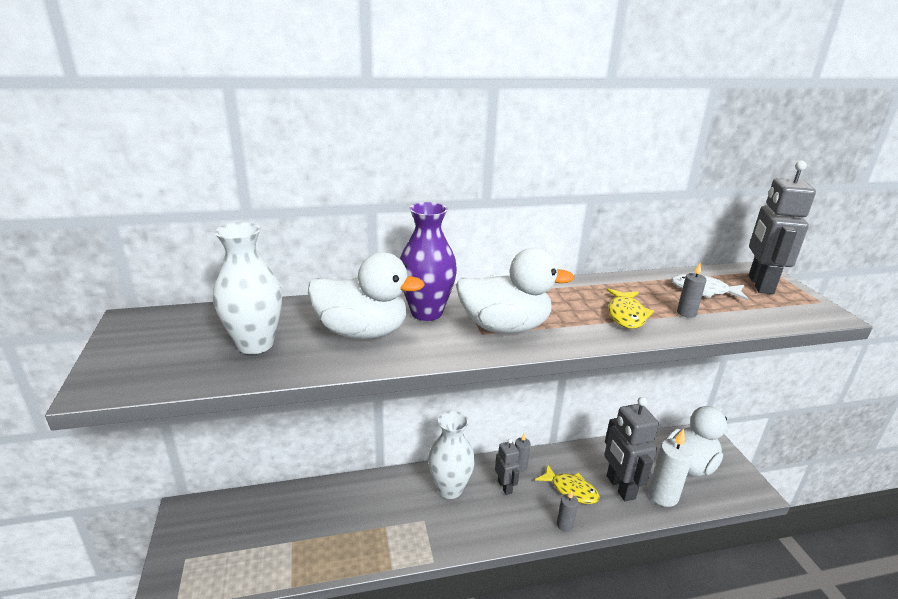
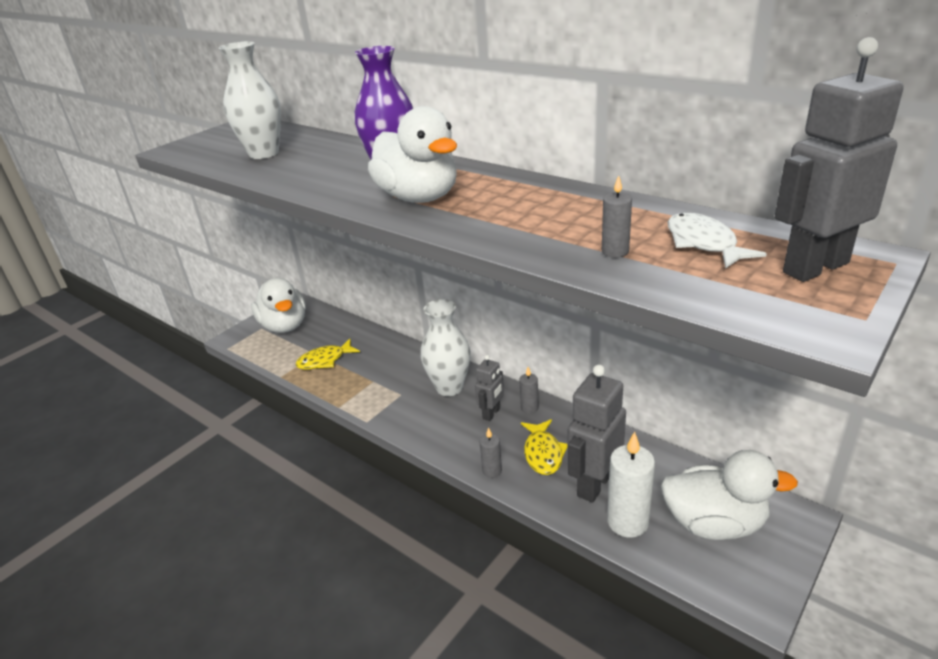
camera: 55 degrees right, 5 degrees up
white duck [308,252,425,339] -> white duck moved to [251,278,306,333]
yellow fish [607,288,654,329] -> yellow fish moved to [296,339,360,370]

